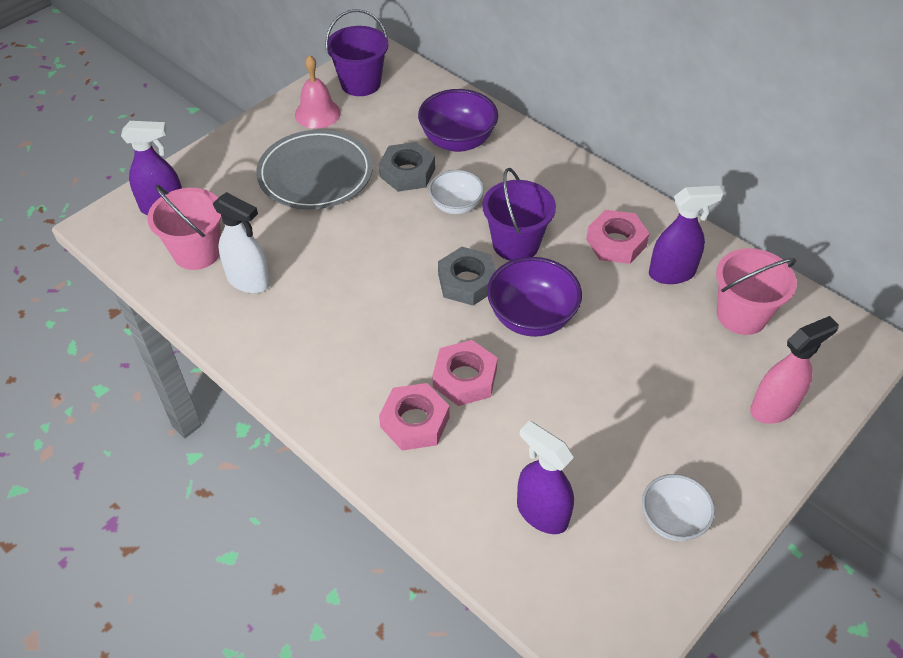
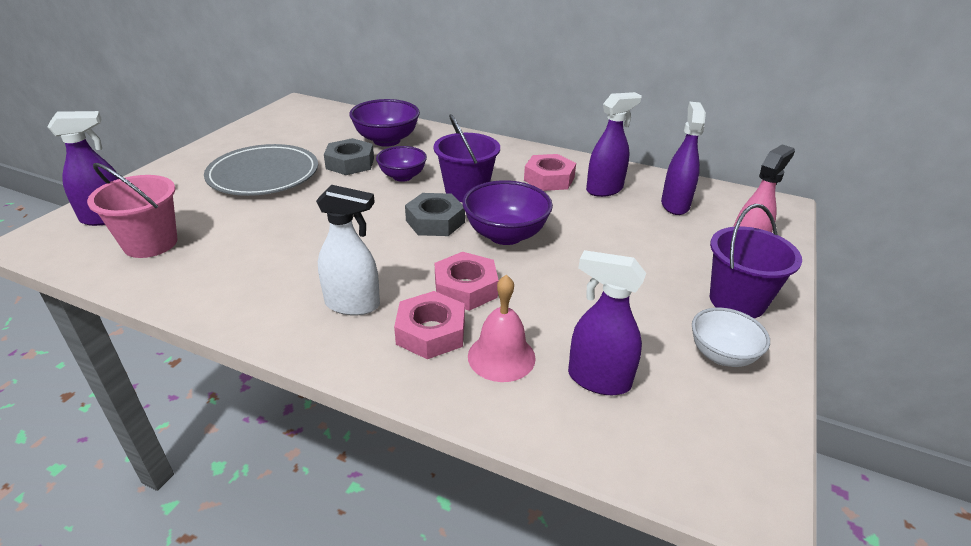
camera: 20 degrees left, 15 degrees down
white spray bottle [213,192,270,293] -> white spray bottle moved to [316,185,380,316]
pink bell [295,55,341,129] -> pink bell moved to [468,275,536,382]
purple bucket [325,9,389,96] -> purple bucket moved to [710,204,802,318]
white bowl [429,170,484,214] -> purple bowl [376,146,427,182]
pink bucket [716,248,797,335] -> purple spray bottle [661,102,706,215]

